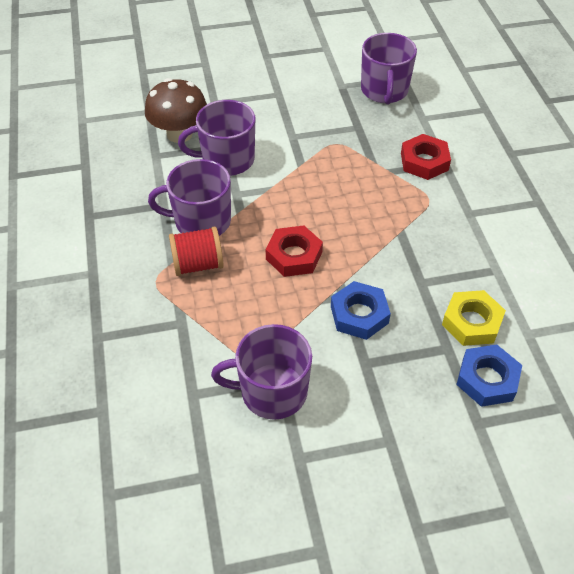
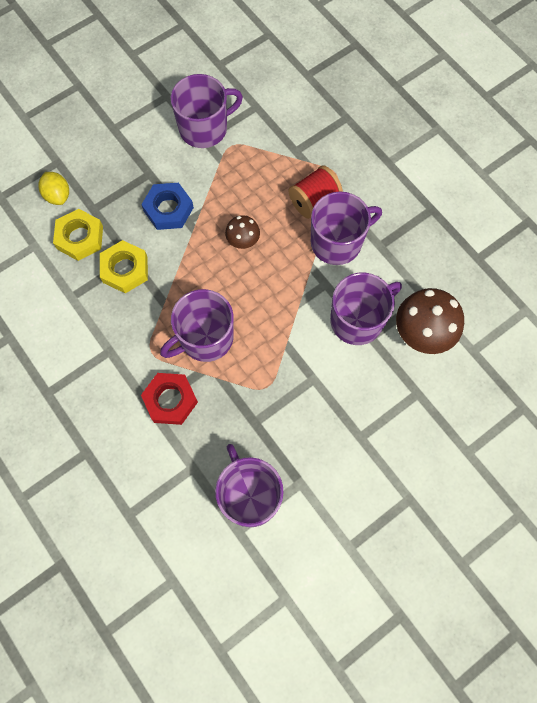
camera: 155 degrees right, 20 degrees up
red nut [266,225,323,277] -> brown mushroom [225,215,260,249]
blue nut [456,344,522,407] -> yellow lemon [38,172,69,205]
none -> yellow nut [100,240,148,293]
none -> purple mug [160,289,234,362]

